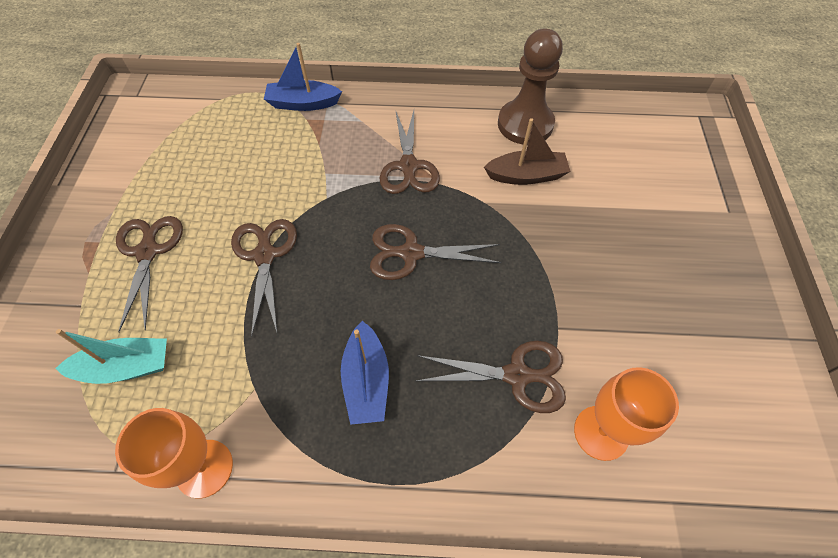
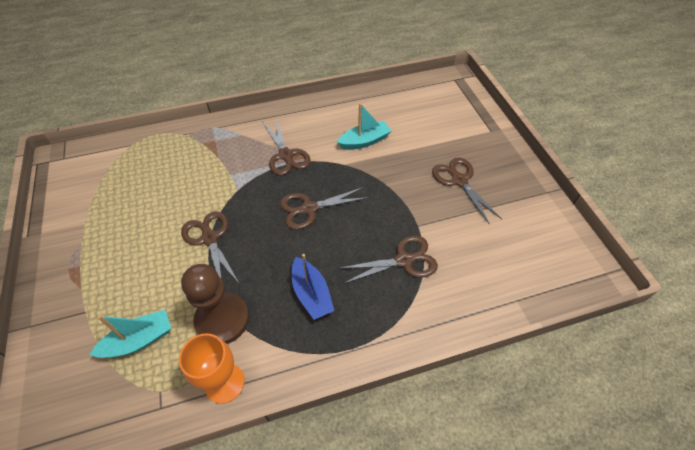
camera: 20 degrees left, 5 degrees down
brown scissors [116,216,183,332] -> brown scissors moved to [432,158,502,225]
blue boat [264,43,342,111] -> none
brown boat [484,118,571,185] -> turquoise boat [337,103,391,150]
brown pawn [498,29,563,145] -> brown pawn moved to [181,264,249,344]
orange goblet [574,367,679,461] -> none

